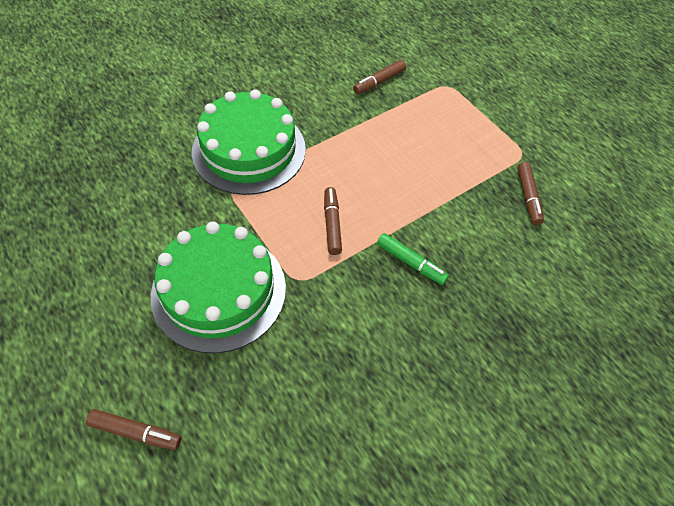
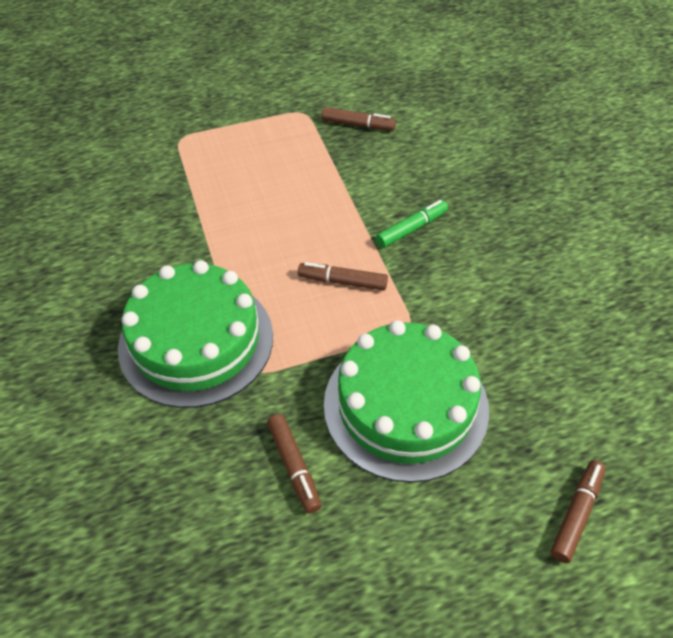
camera: 70 degrees left, 5 degrees down
brown marker [353,60,406,94] -> brown marker moved to [267,414,321,514]

